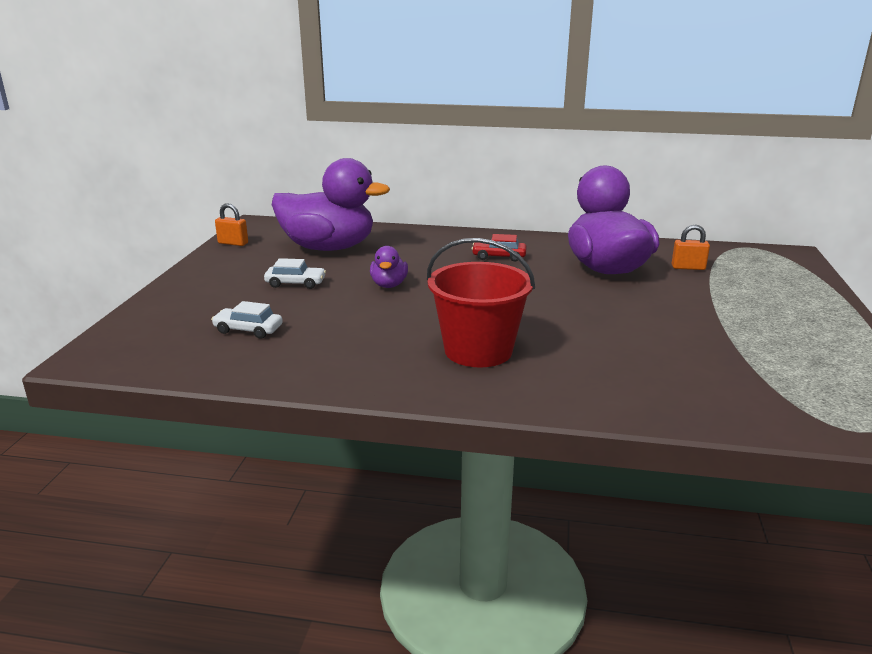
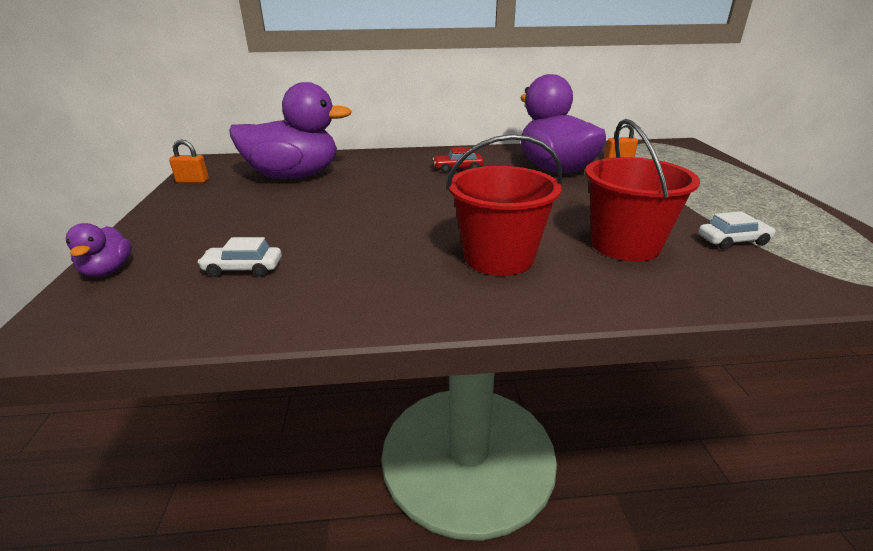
camera: 15 degrees left, 5 degrees up
white car [264,258,326,289] -> white car moved to [698,211,776,250]
purple duck [370,246,408,288] -> purple duck moved to [66,223,132,277]
none -> red bucket [585,119,700,261]

